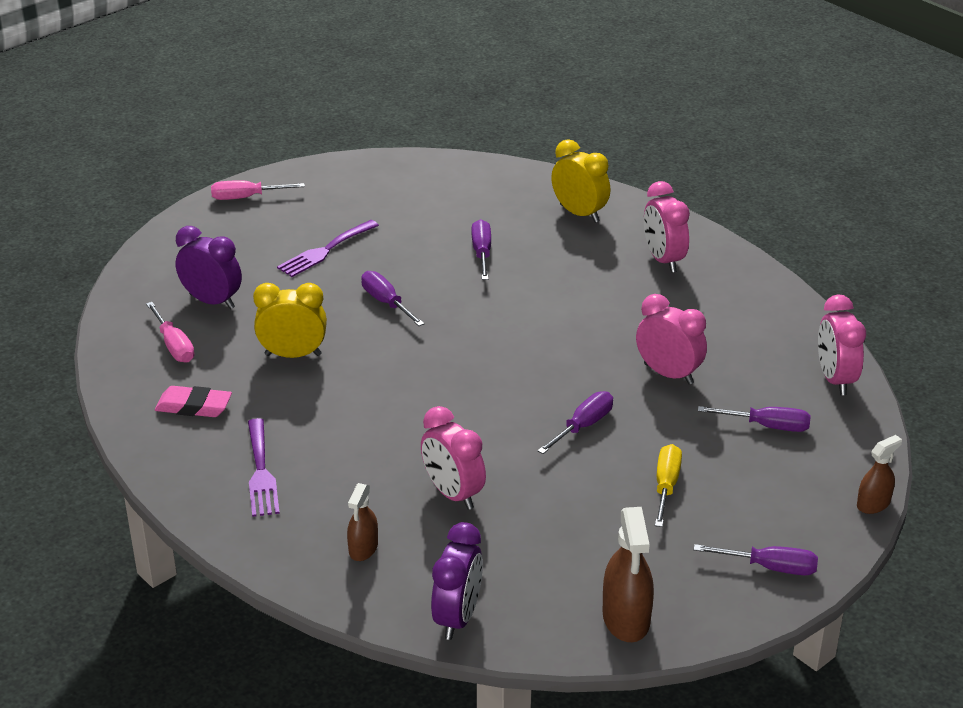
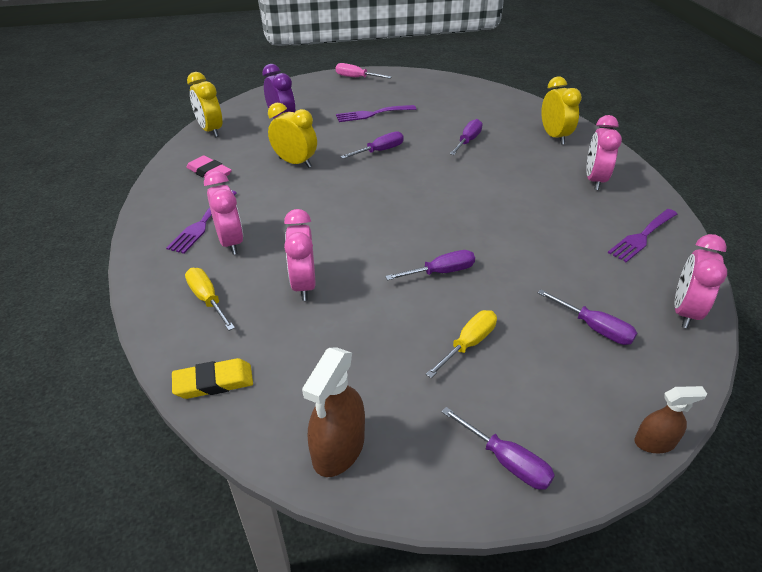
camera: 30 degrees right, 5 degrees up
pink screwdriver [146,302,194,363] -> none
brown spray bottle [347,483,378,561] -> yellow screwdriver [185,268,235,331]
purple screwdriver [361,271,424,326] -> purple screwdriver turned 60 degrees clockwise [340,131,404,159]
purple clock [431,522,483,640] -> yellow eraser [172,358,253,399]
pink clock [636,294,707,385] -> pink clock moved to [204,171,243,255]
none -> yellow clock [187,72,222,137]
none -> purple fork [608,209,677,262]

